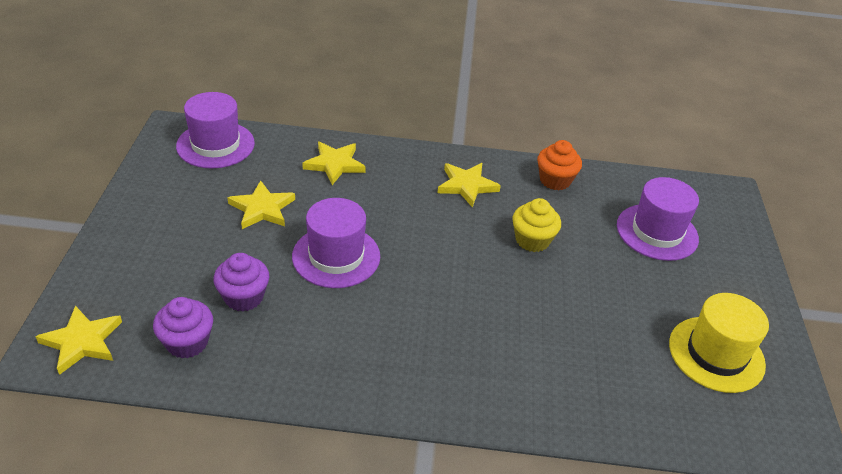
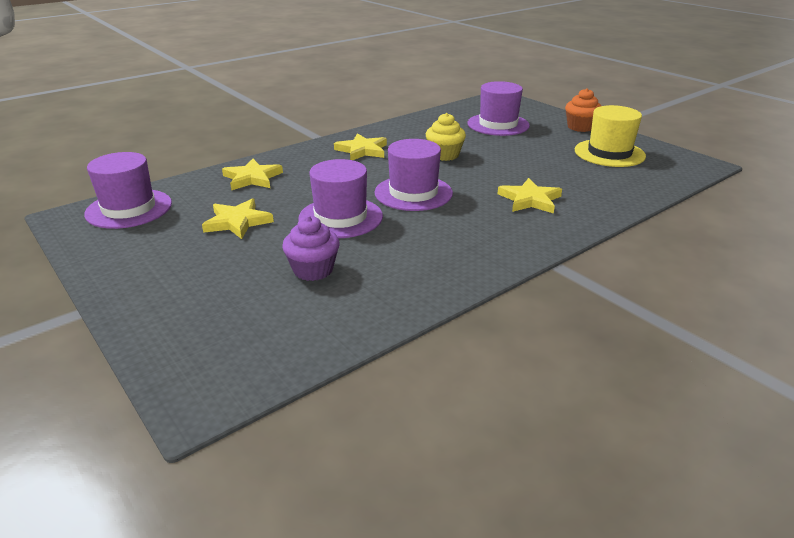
camera: 40 degrees left, 10 degrees down
yellow star [35,305,122,375] -> yellow star moved to [497,178,562,214]
purple cupcake [153,297,213,358] -> none
orange cupcake [537,140,582,190] -> orange cupcake moved to [565,88,601,132]
none -> purple hat [375,139,453,211]

